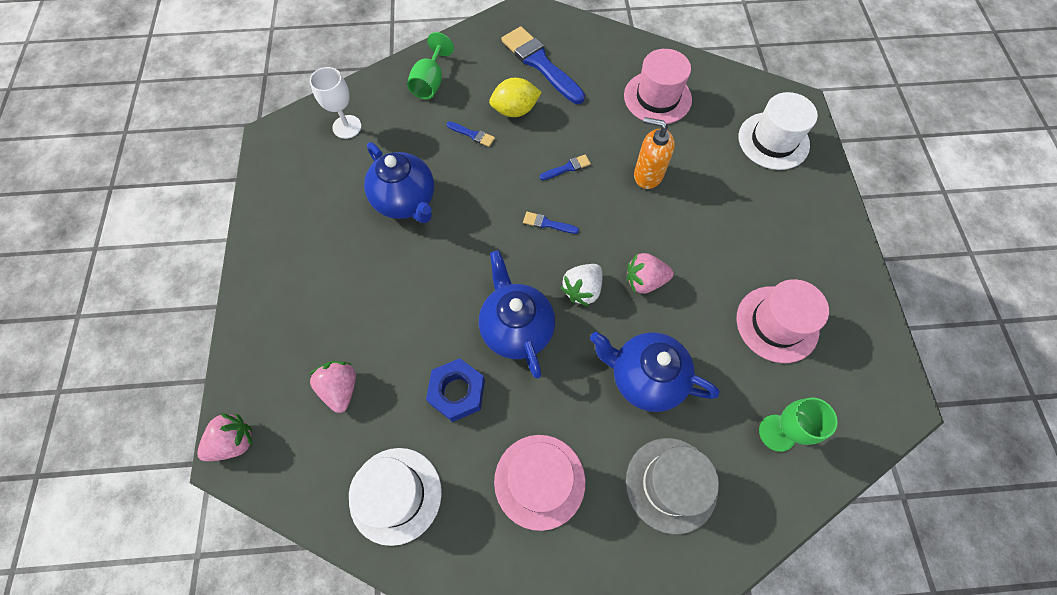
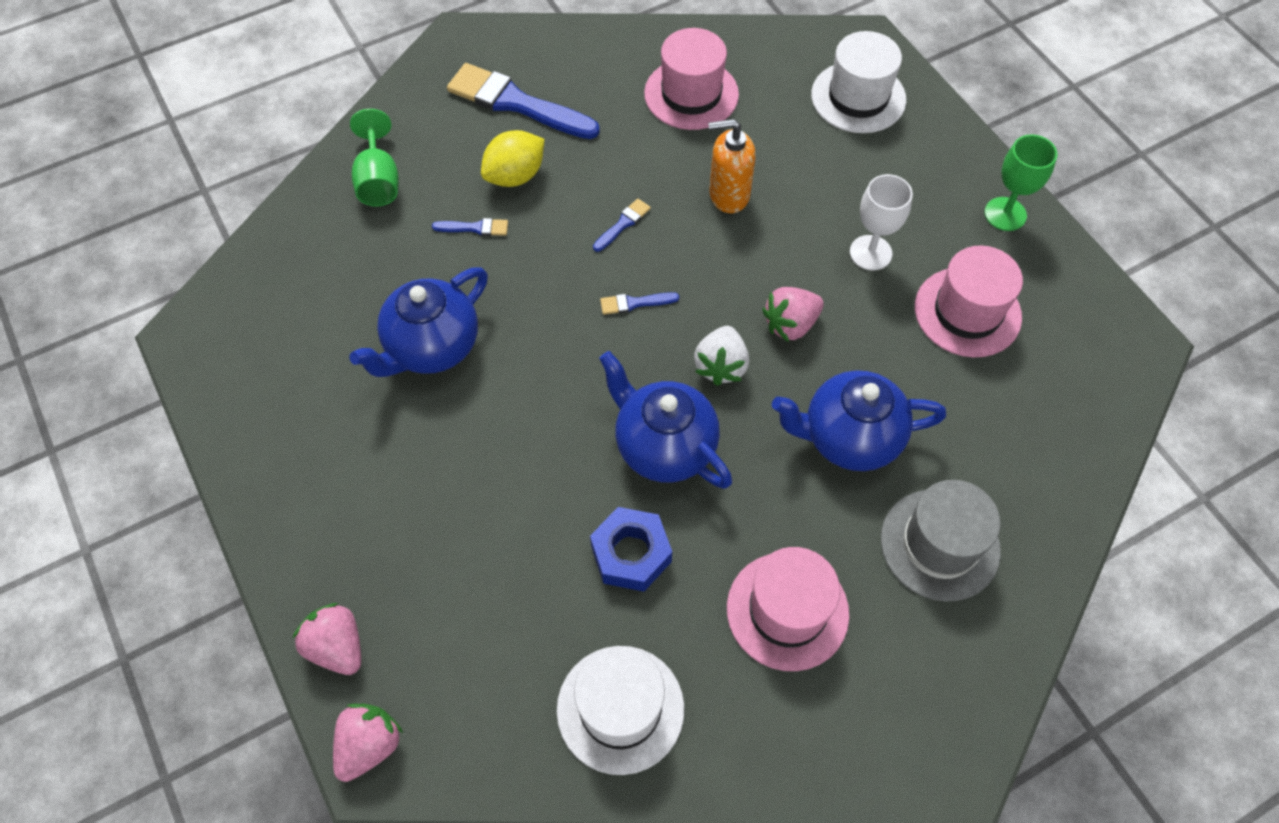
camera: 25 degrees left, 5 degrees down
white goblet [310,67,362,139] -> white goblet moved to [850,174,913,271]
pink strawberry [310,361,356,413] -> pink strawberry moved to [293,603,361,675]
blue teapot [364,142,434,223] -> blue teapot turned 105 degrees clockwise [349,267,488,377]
green goblet [759,398,838,452] -> green goblet moved to [985,134,1057,231]

